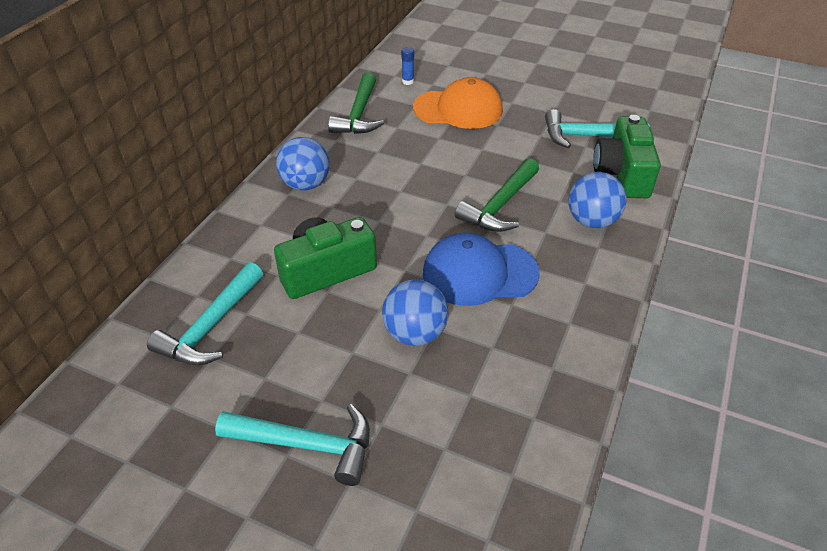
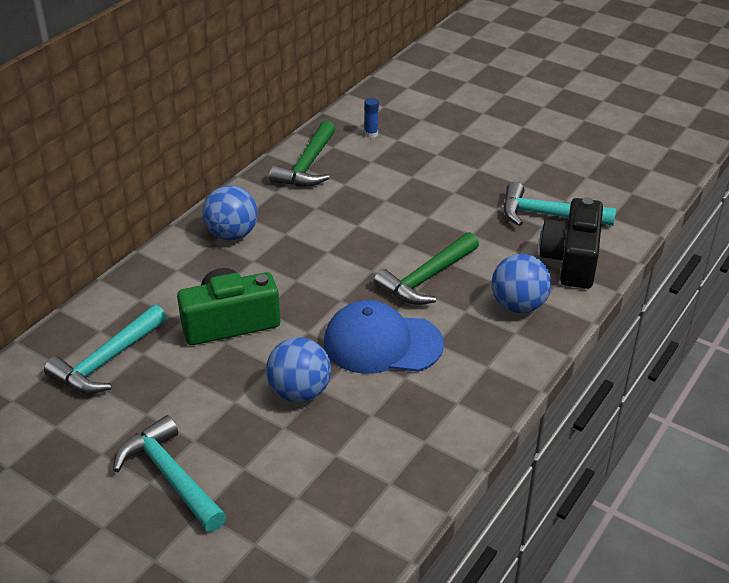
camera: 10 degrees right, 5 degrees down
turquoise hammer [215,404,370,486] -> turquoise hammer turned 150 degrees counterclockwise [113,415,226,532]
orange cap [413,77,503,129] -> none
green camera [593,115,661,198] -> black camera [539,197,603,289]

